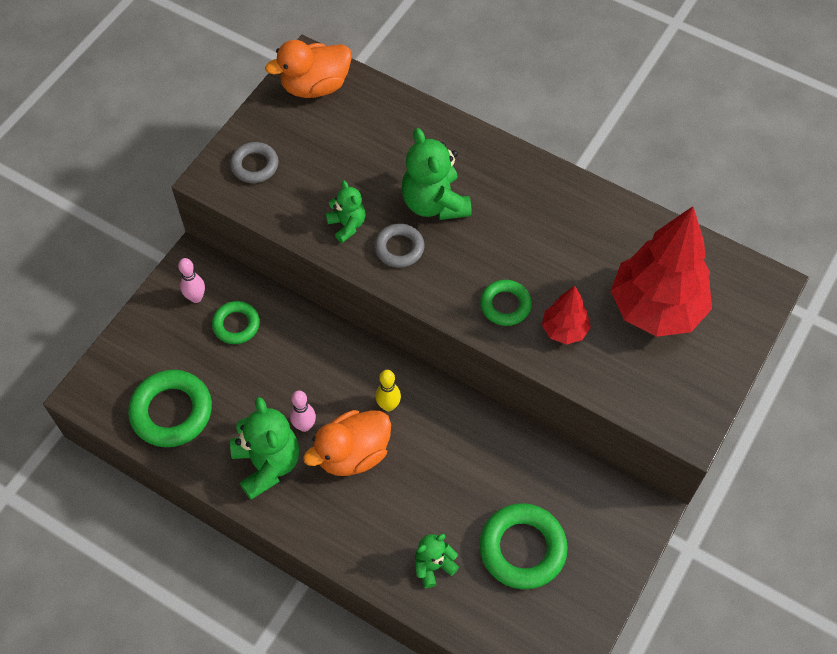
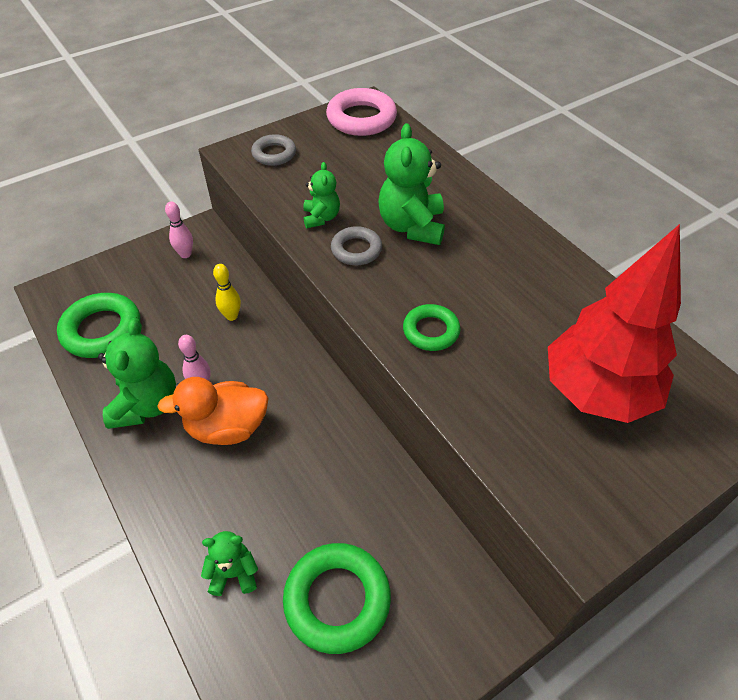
camera: 25 degrees right, 10 degrees down
green ring [212,301,260,344] -> none
orange duck [265,40,352,98] -> pink ring [326,88,397,136]
yellow bowling pin [375,370,401,412] -> yellow bowling pin moved to [213,264,241,321]
red tree [542,286,591,344] -> none

